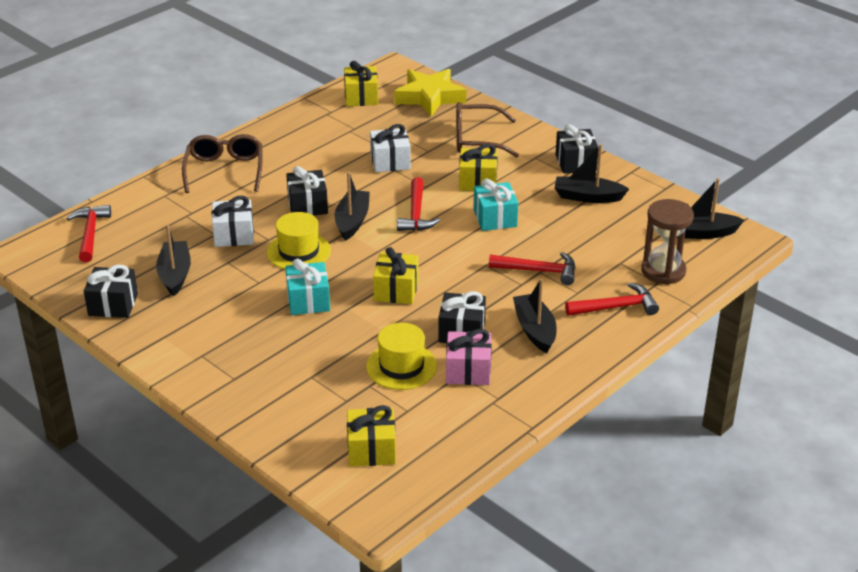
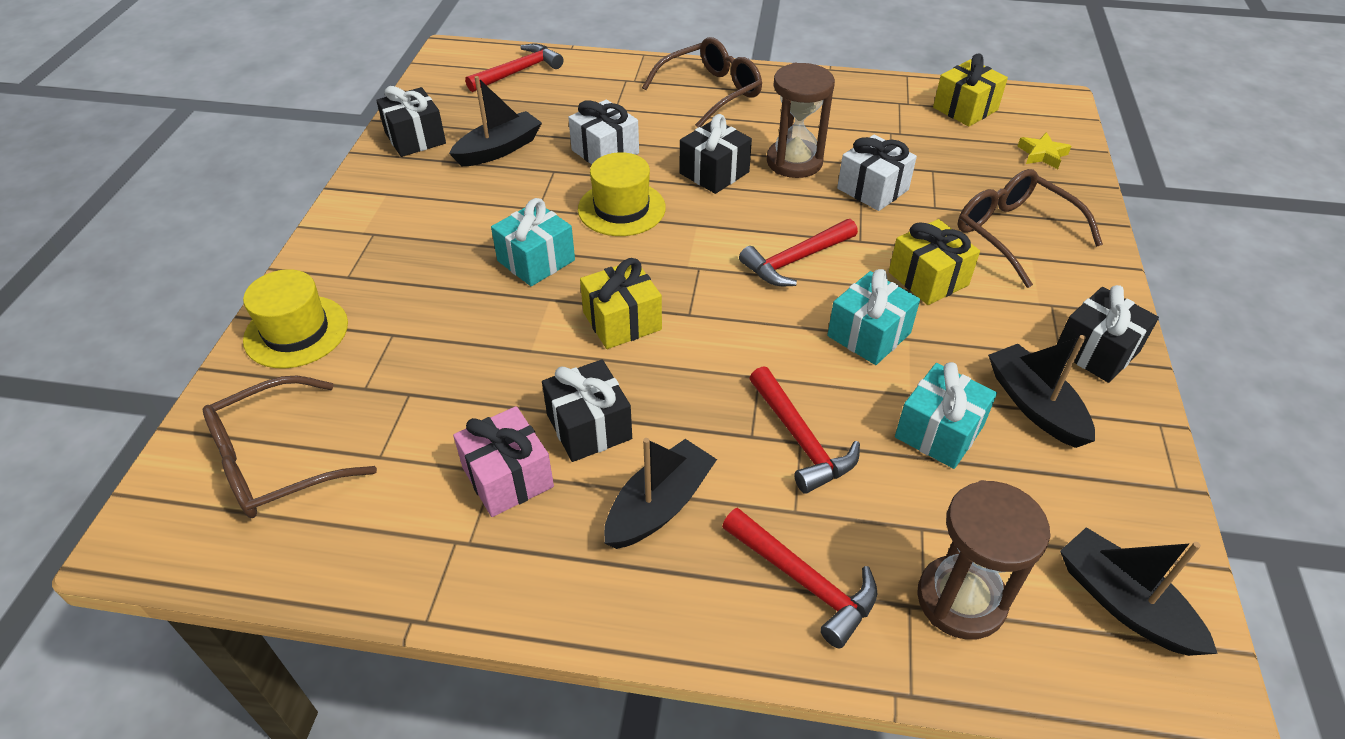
camera: 55 degrees right, 10 degrees up
black boat [334,171,370,241] -> none
yellow gift [347,405,396,467] -> brown glasses [202,376,377,518]
yellow hat [366,323,437,390] -> yellow hat moved to [243,269,348,368]
yellow star [394,69,466,117] -> yellow star [1017,132,1071,169], size x0.46
none -> brown hourglass [767,63,835,178]
none -> turquoise gift [895,362,997,469]

